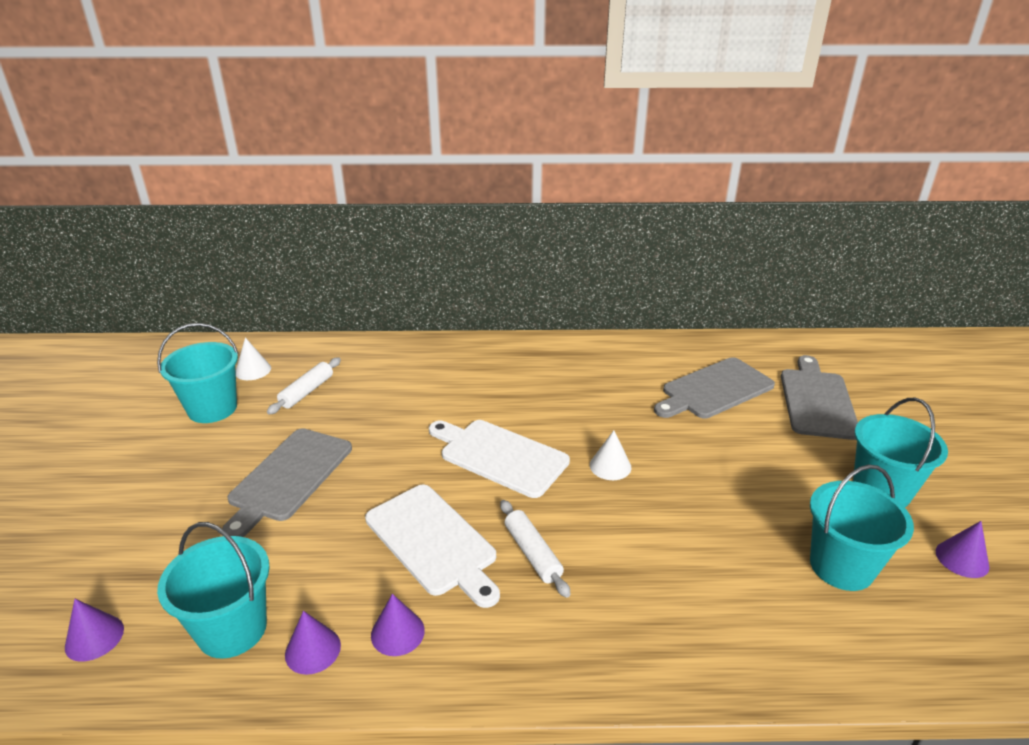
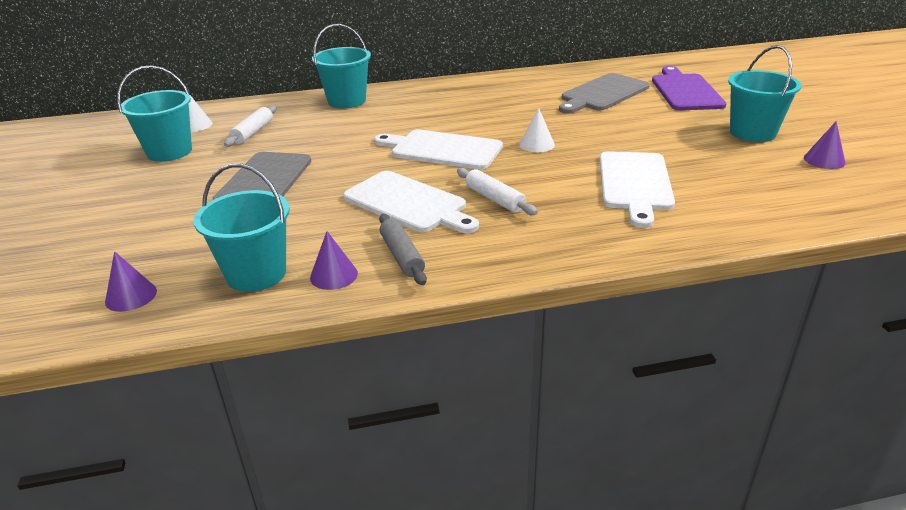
camera: 10 degrees left, 0 degrees up
purple cone [371,594,425,656] -> grey rolling pin [379,214,427,285]
grey cutting board [781,355,858,440] -> purple cutting board [652,66,727,110]
turquoise bucket [810,464,914,591] -> turquoise bucket moved to [312,24,371,108]
none -> white cutting board [600,151,675,228]

